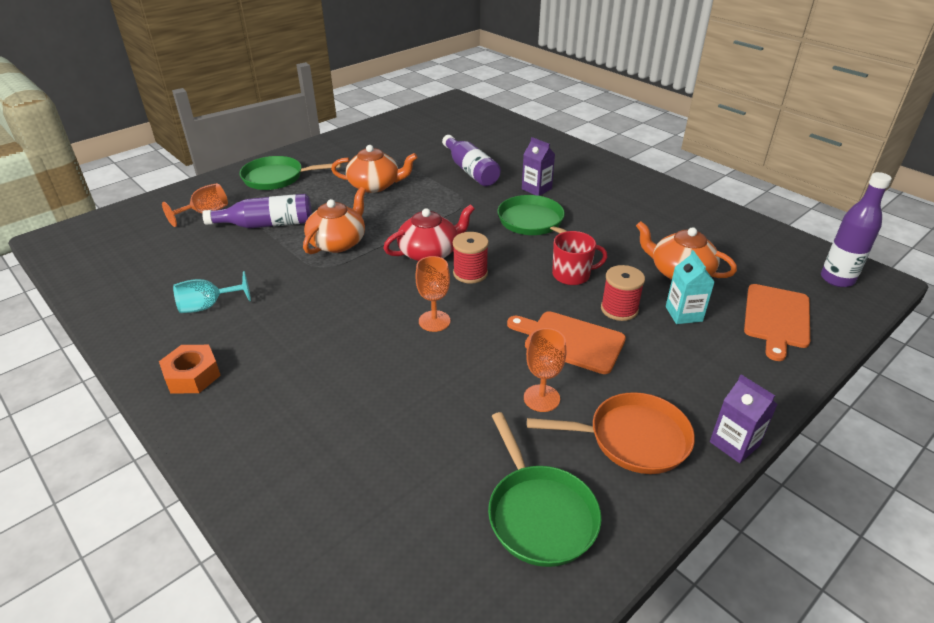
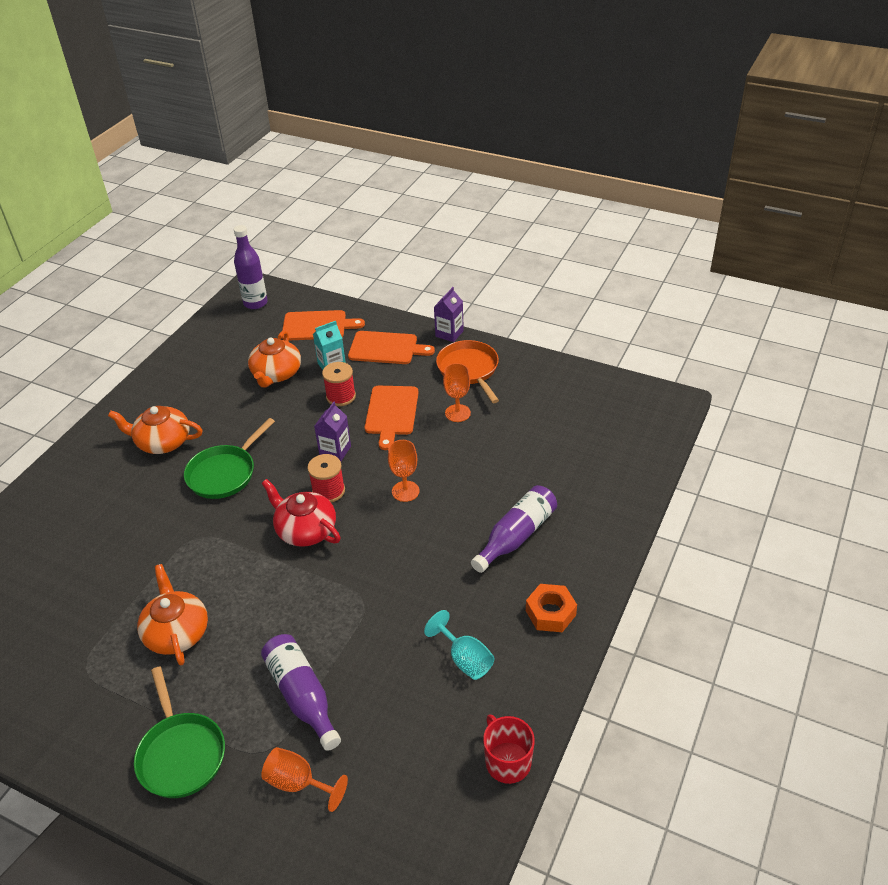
camera: 110 degrees left, 5 degrees up
orange teapot [303,187,366,254] -> orange teapot moved to [108,406,203,454]
purple bottle [442,135,501,186] -> purple bottle moved to [471,485,557,573]
green pan [488,412,602,567] -> none
purple carton [522,137,555,196] -> purple carton moved to [314,402,351,461]
red mug [552,231,608,285] -> red mug moved to [483,714,535,784]
none -> orange cutting board [348,331,435,364]

